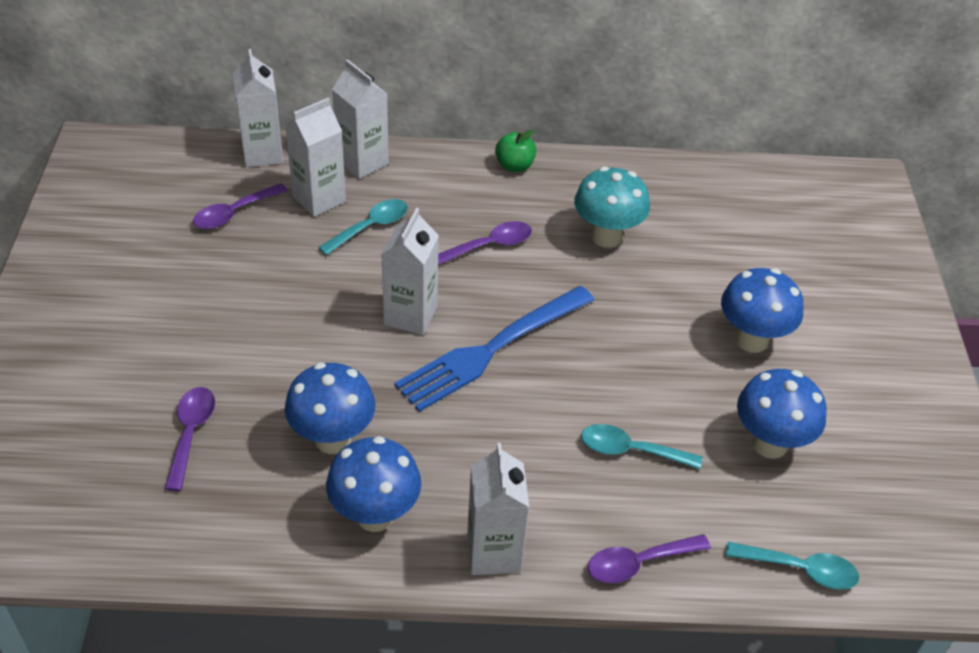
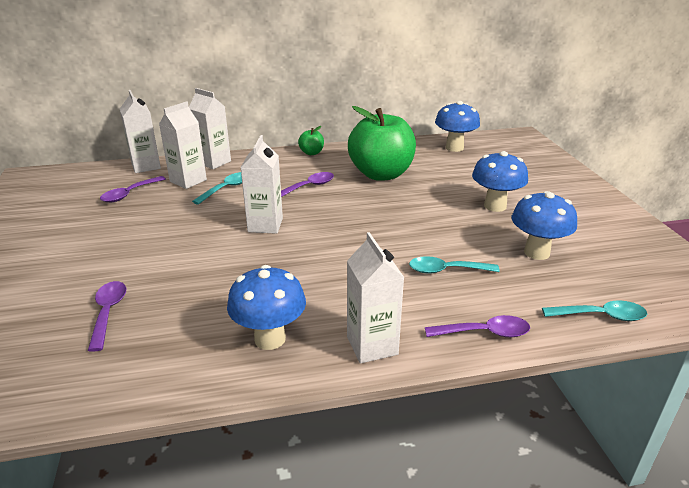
camera: 10 degrees left, 15 degrees down
blue mushroom [285,363,375,454] -> blue mushroom moved to [435,101,480,152]
blue fork [394,286,594,412] -> none
turquoise mushroom [574,167,650,248] -> green apple [348,106,416,181]
purple spoon [588,534,711,583] -> purple spoon turned 150 degrees counterclockwise [425,315,530,337]

